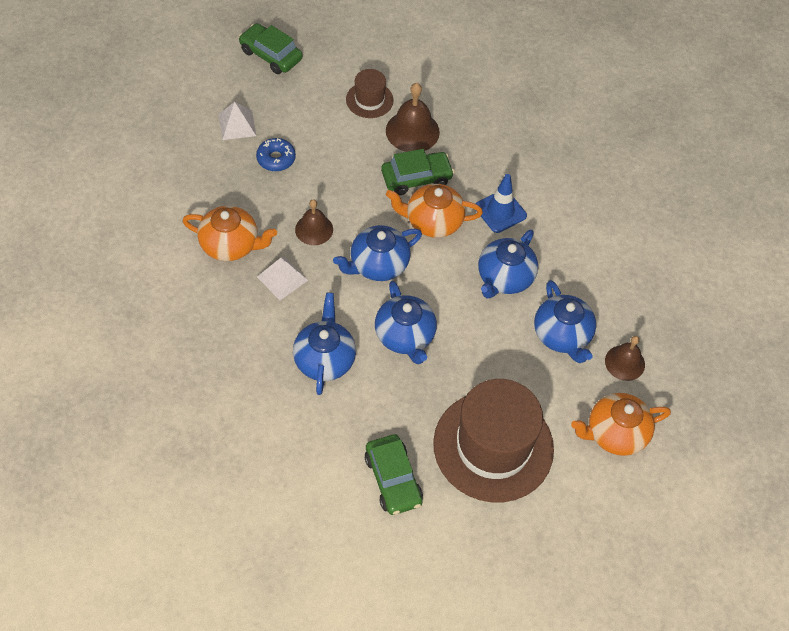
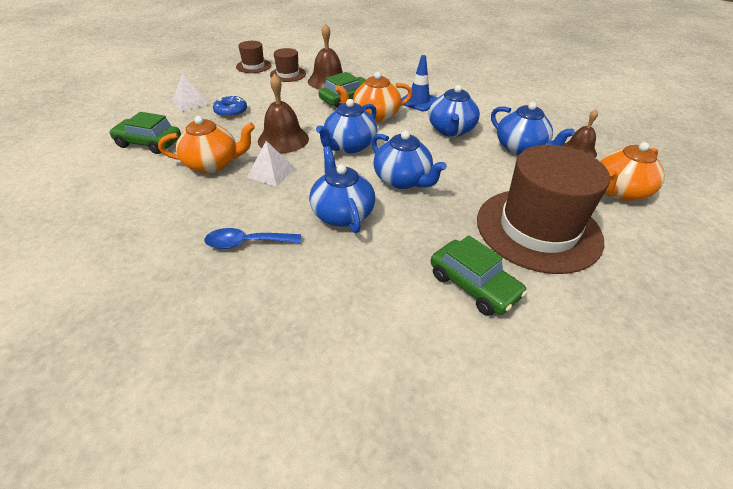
camera: 20 degrees left, 15 degrees down
green car [239,23,303,74] -> green car moved to [109,112,181,154]
brown bell [295,199,333,245] -> brown bell [258,74,309,153], size x1.51
none -> blue spoon [204,228,301,249]
none -> brown hat [236,41,271,73]

